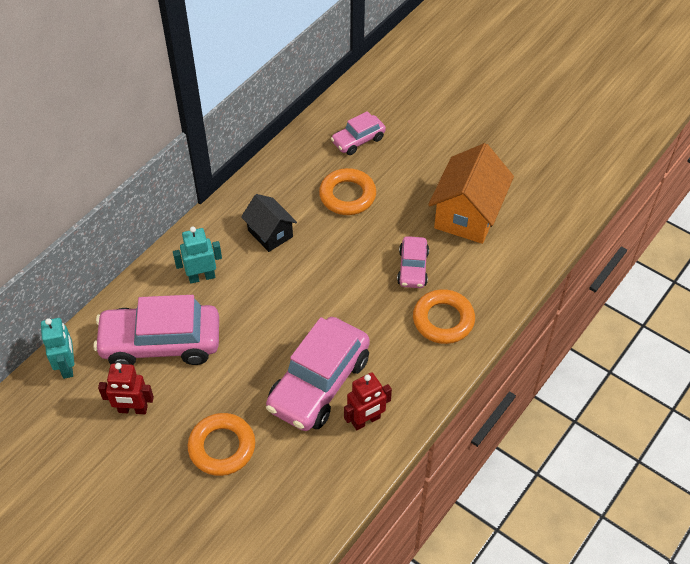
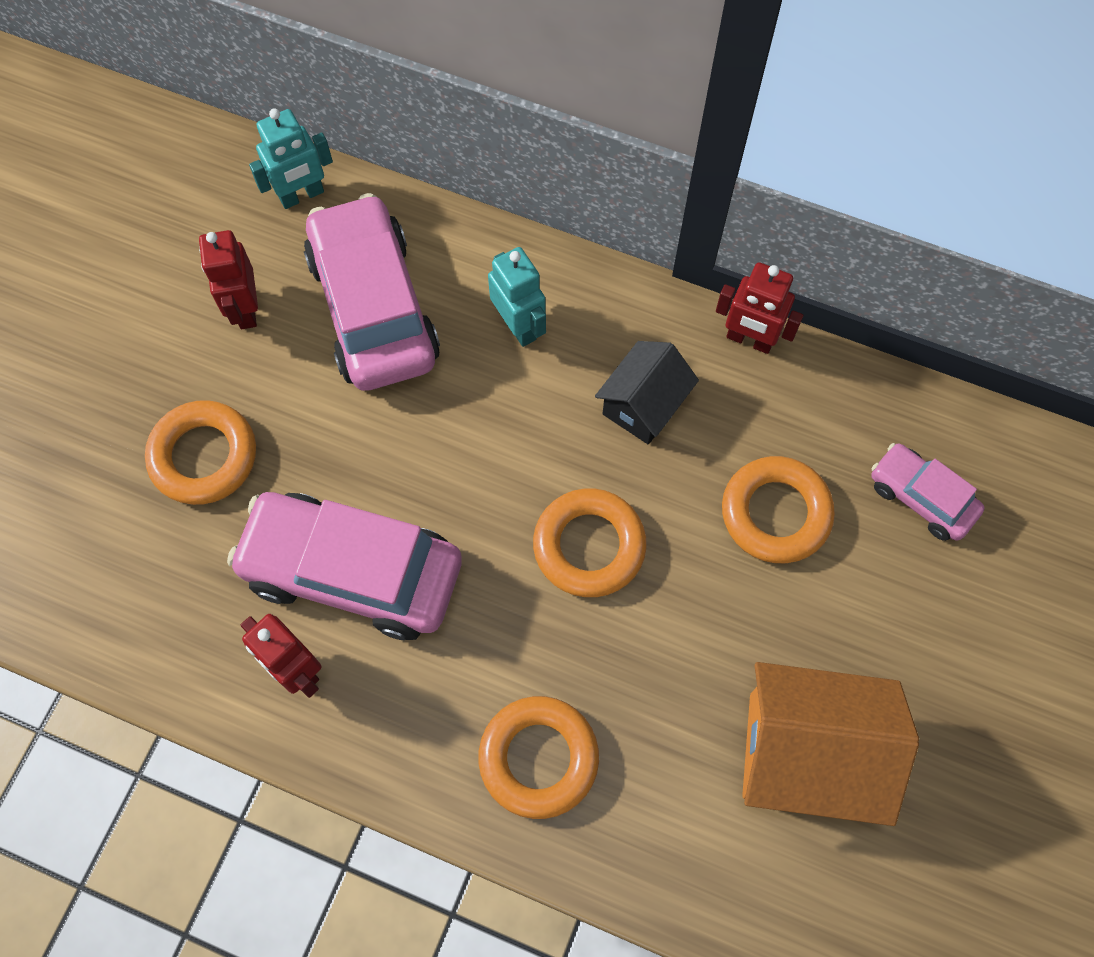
camera: 75 degrees right, 15 degrees up
pink car [397,236,429,288] -> none
none -> orange ring [533,488,647,597]
none -> red robot [716,262,803,354]

